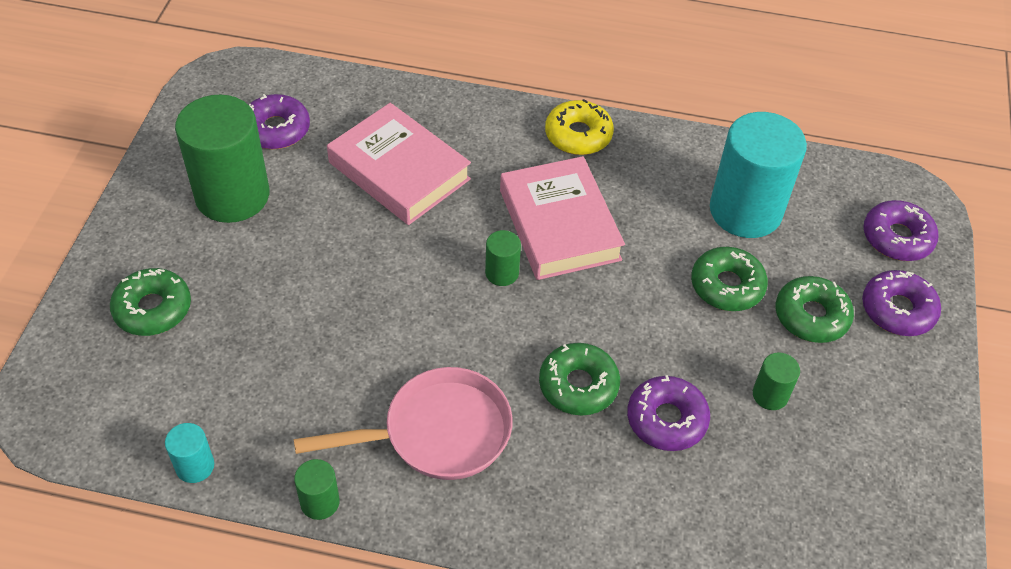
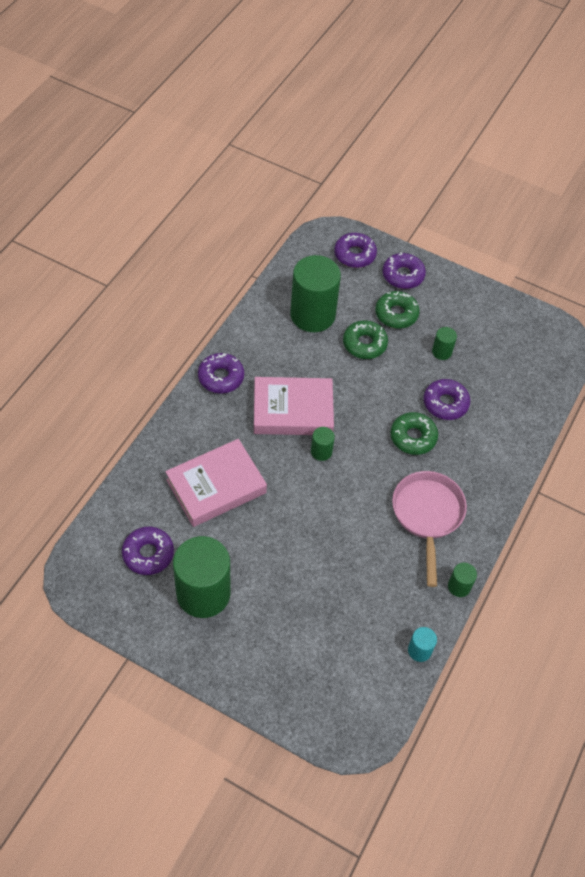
camera: 75 degrees left, 5 degrees up
green donut [110,268,191,336] -> none
yellow donut [545,99,614,155] -> purple donut [198,353,244,394]
turquoise cylinder [710,112,807,238] -> green cylinder [290,255,341,332]

